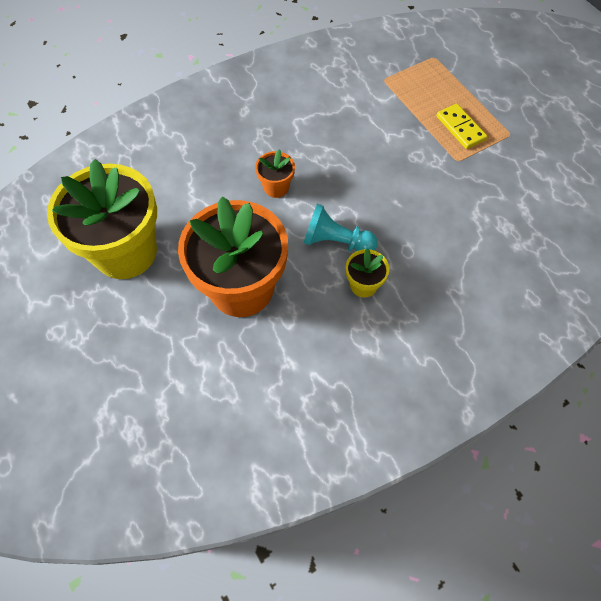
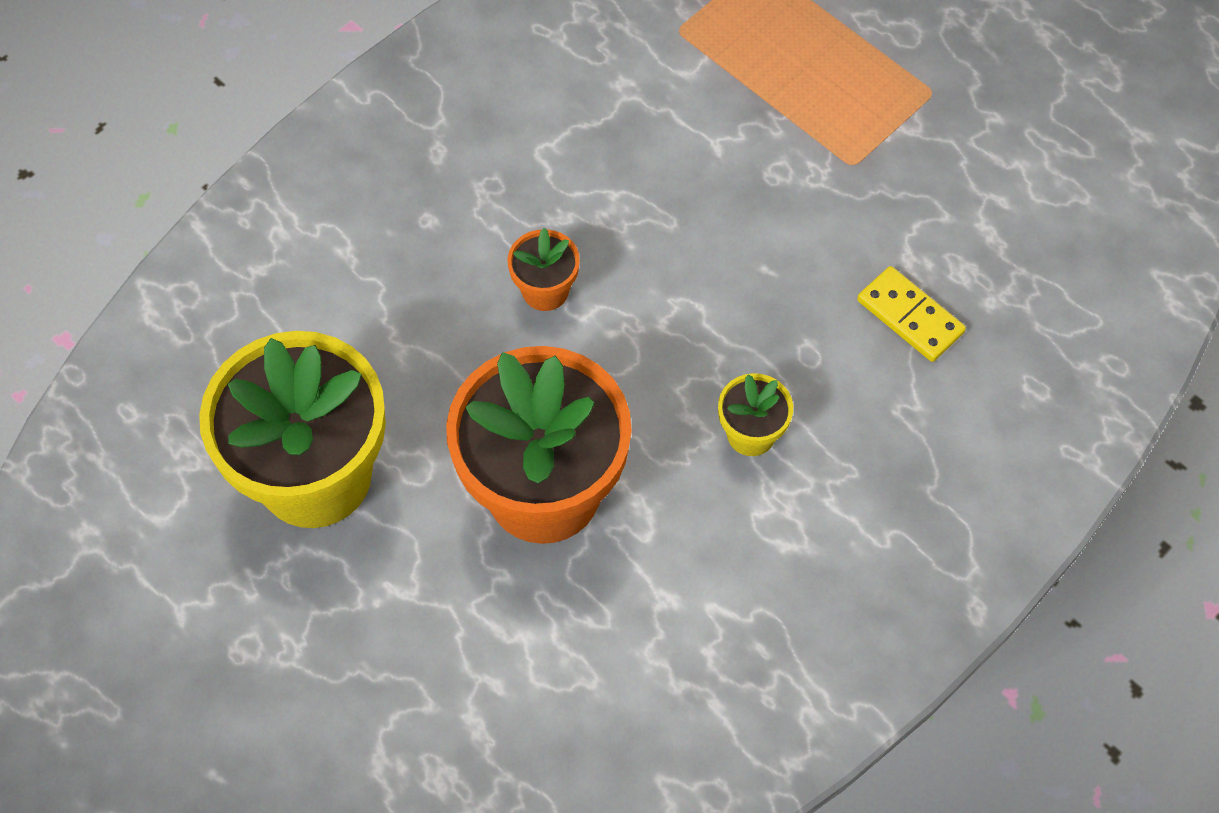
camera: 15 degrees left, 0 degrees up
turquoise pawn [304,204,378,251] -> none
yellow domino [436,104,488,149] -> yellow domino moved to [857,266,966,362]

